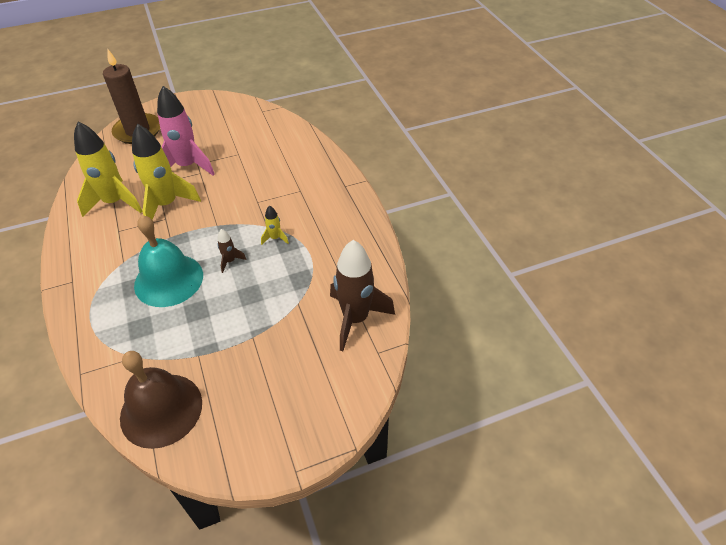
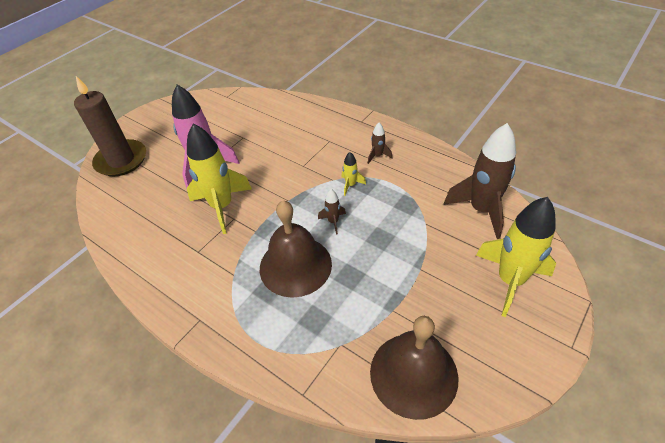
camera: 30 degrees left, 0 degrees up
yellow rocket [74,122,142,217] -> yellow rocket moved to [476,197,556,317]
turquoise bell [134,215,203,307] -> brown bell [260,201,332,298]
none -> brown rocket [368,123,392,164]

